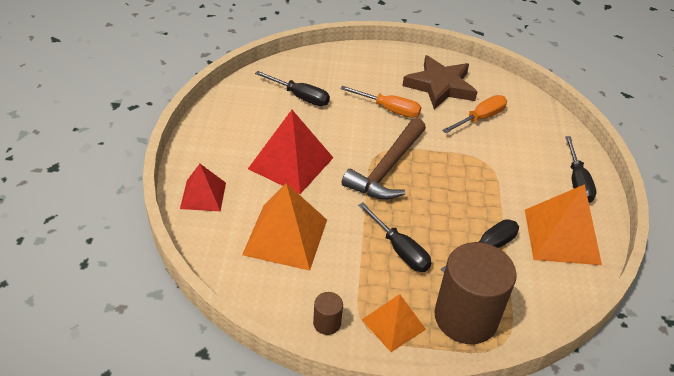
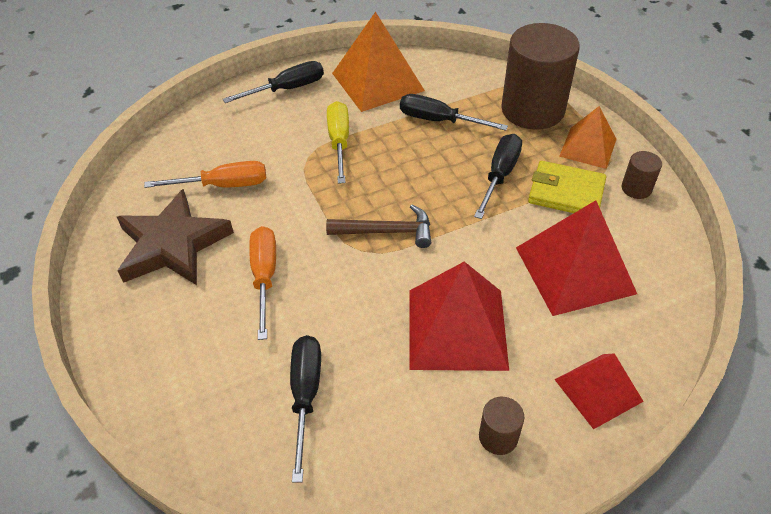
camera: 115 degrees left, 5 degrees up
orange pyramid [242,183,327,271] -> red pyramid [516,200,637,316]
brown hammer [342,118,426,200] -> brown hammer [326,205,431,248], size x0.63
orange screwdriver [442,95,507,133] -> orange screwdriver turned 150 degrees clockwise [144,161,266,188]
none -> yellow screwdriver [327,101,349,184]
none -> brown cylinder [479,397,524,455]
none -> yellow wallet [528,161,606,213]

